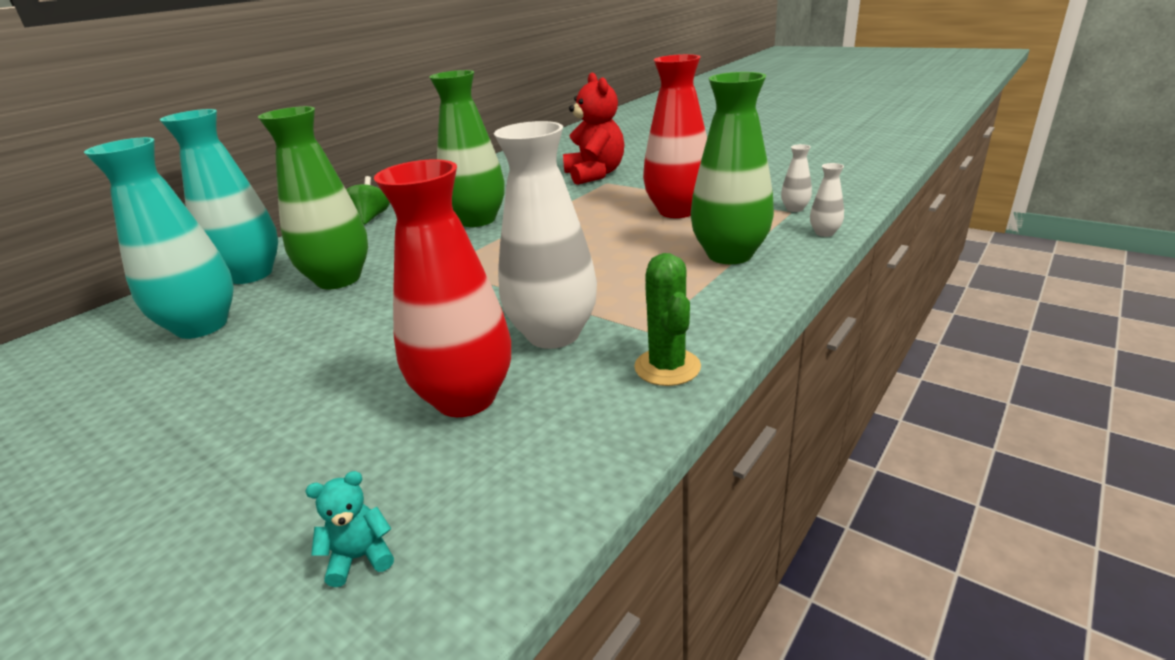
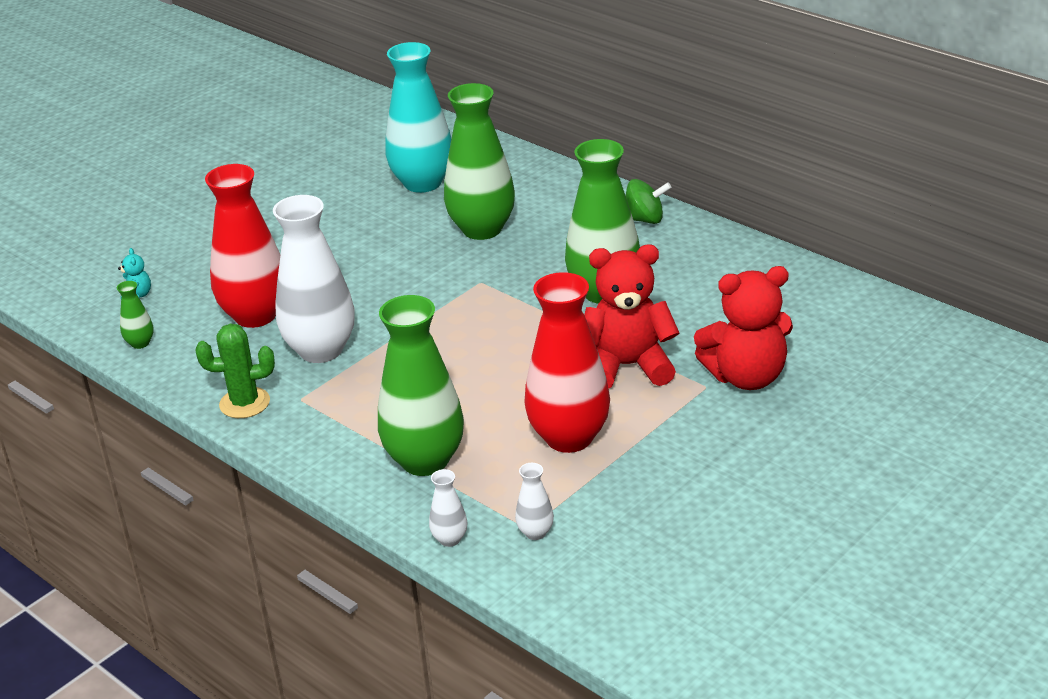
camera: 95 degrees right, 5 degrees up
turquoise vase [160,109,278,284] -> none
none -> green vase [117,281,154,349]
none -> red teddy bear [584,244,679,389]

